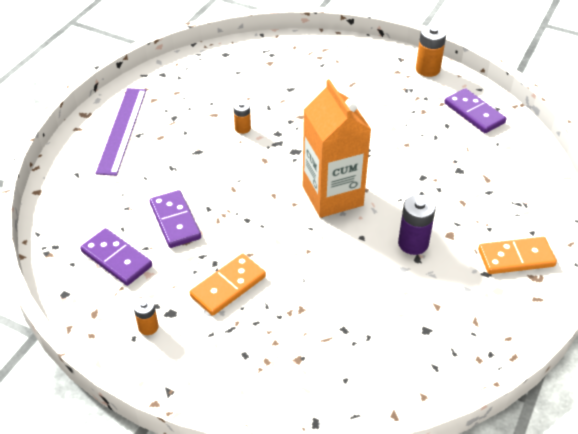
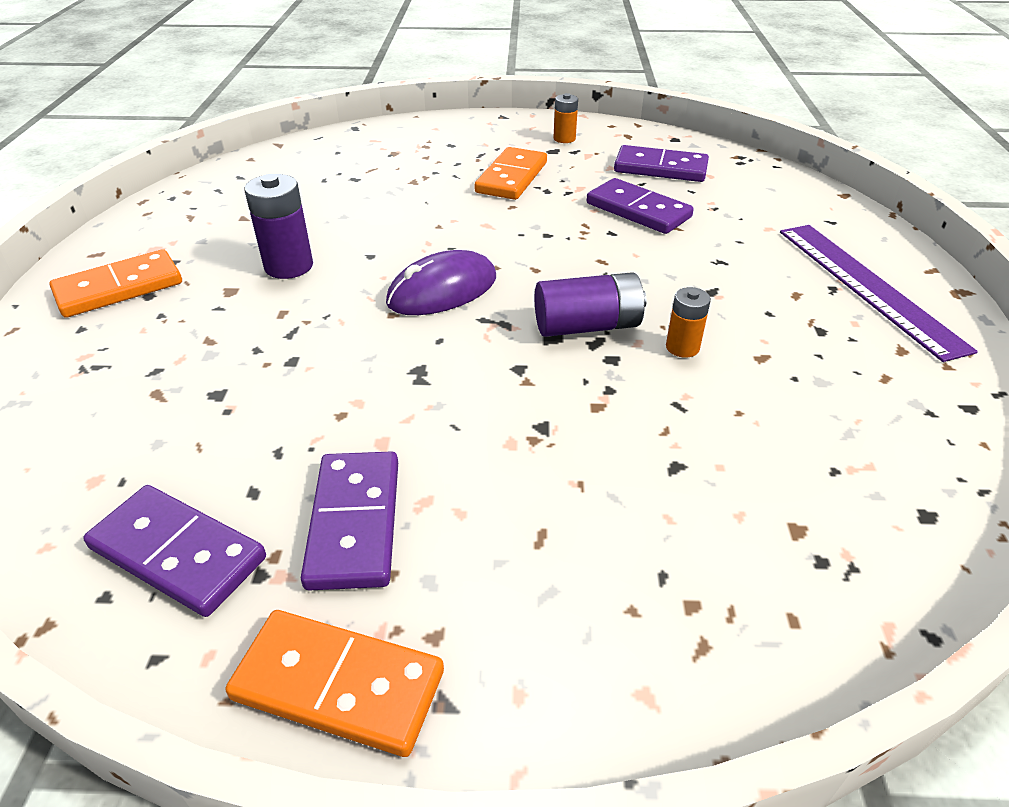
camera: 155 degrees right, 5 degrees down
orange carton [303,79,372,218] -> purple mouse [386,250,496,315]
orange battery [416,25,446,77] -> orange domino [226,610,444,757]
none -> purple domino [301,451,398,590]
none -> purple battery [535,272,647,337]

